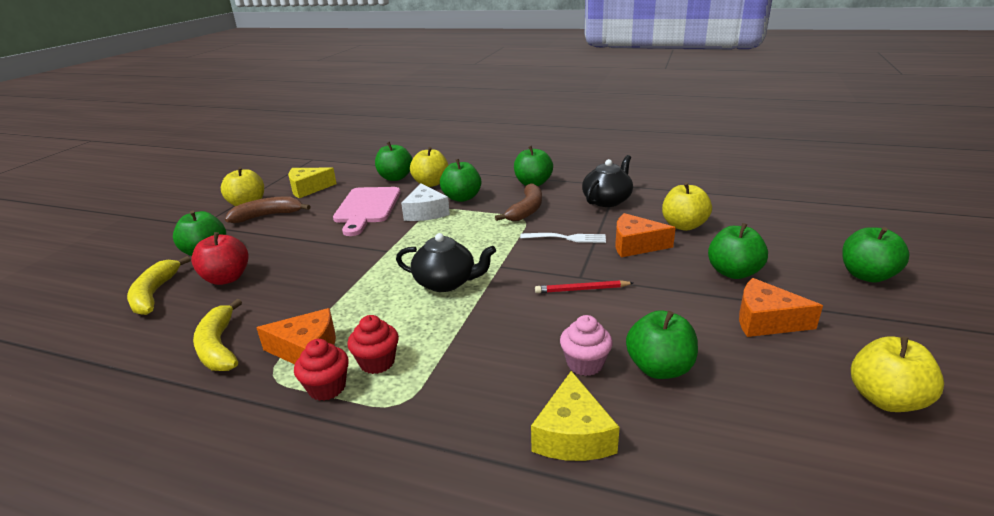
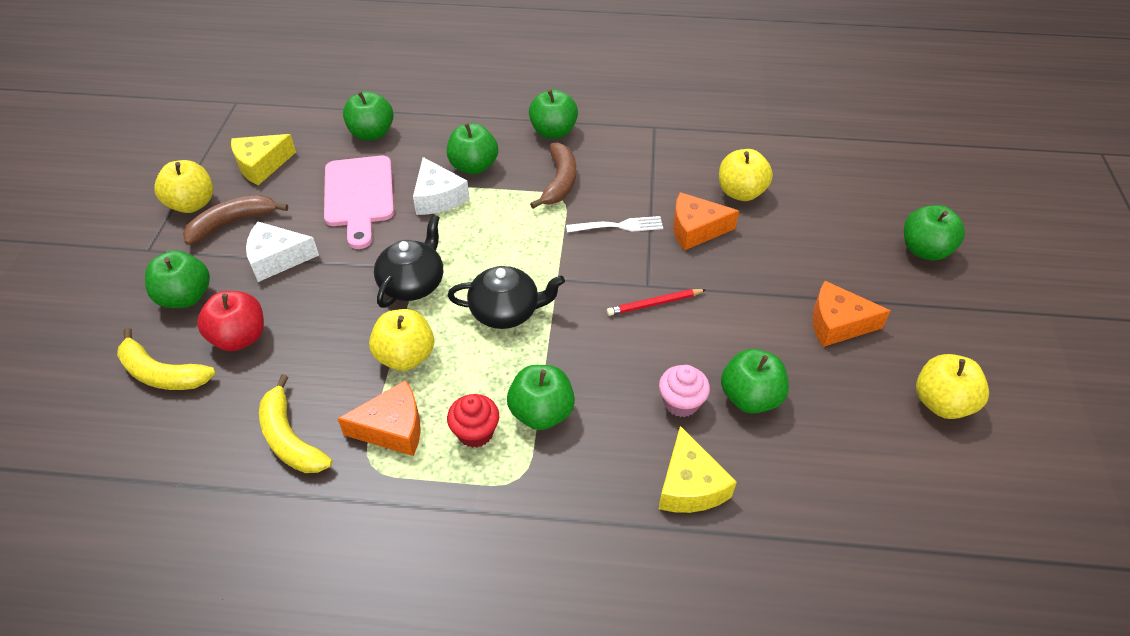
camera: 15 degrees left, 20 degrees up
yellow banana [127,256,191,315] -> yellow banana turned 45 degrees counterclockwise [117,328,216,390]
red cupcake [294,339,349,401] -> none
yellow apple [410,147,449,187] -> yellow apple moved to [369,309,434,371]
black teapot [582,155,633,207] -> black teapot moved to [374,215,443,308]
green apple [708,223,768,279] -> green apple moved to [507,365,575,430]
none -> white cheese [246,222,319,282]

